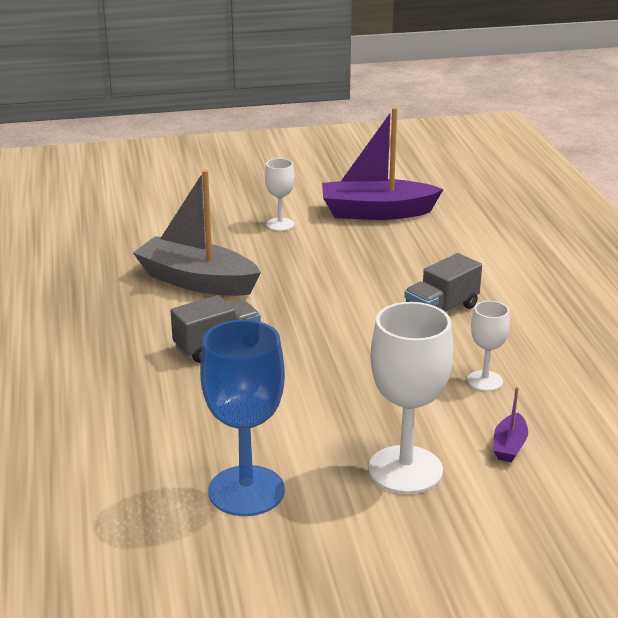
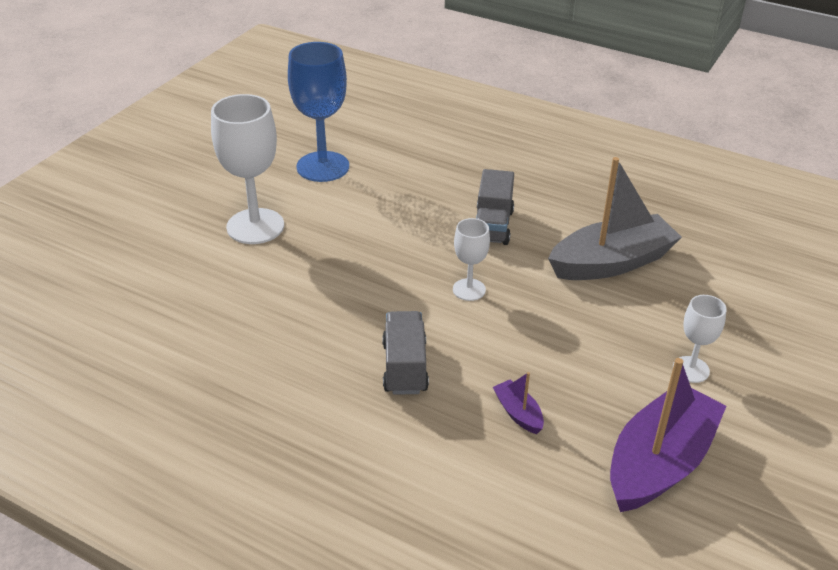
camera: 130 degrees right, 10 degrees up
white goblet [467,301,510,391] -> white goblet moved to [453,218,490,301]
purple boat [493,386,528,462] -> purple boat moved to [493,372,544,434]

